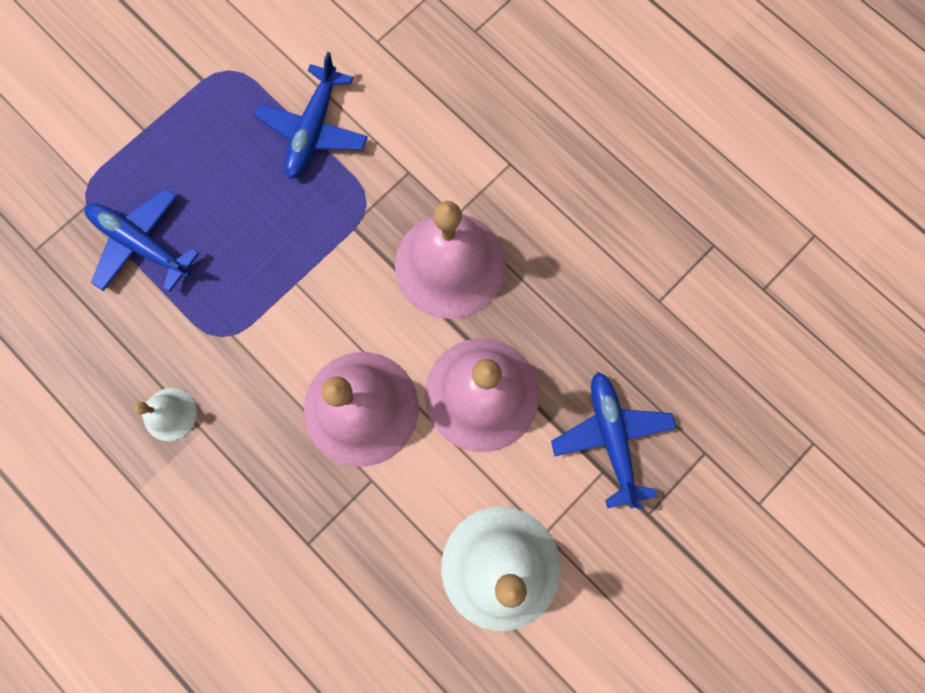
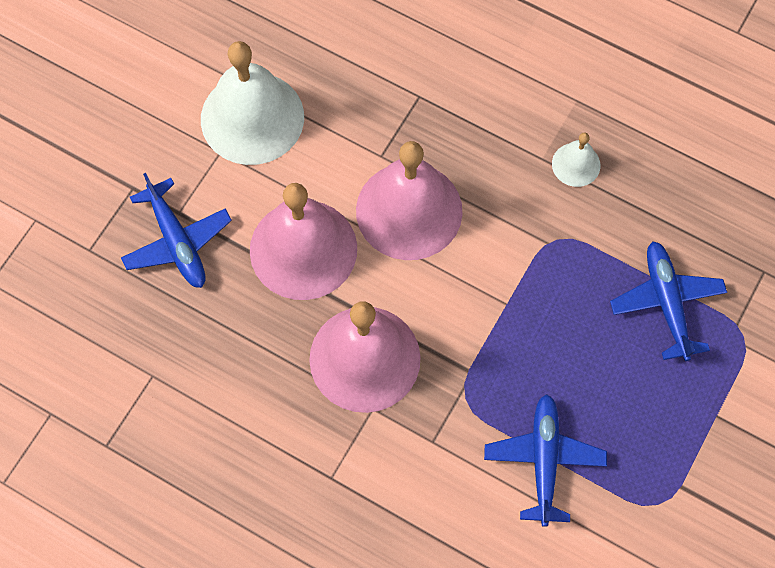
camera: 165 degrees right, 10 degrees down
blue plane [84,188,199,292] -> blue plane turned 120 degrees counterclockwise [610,241,727,361]

